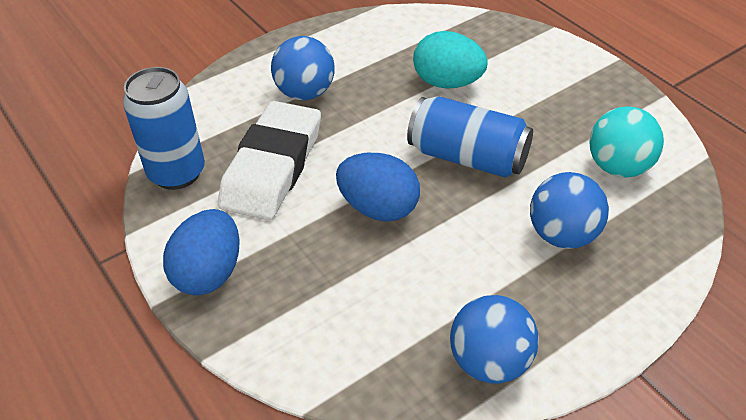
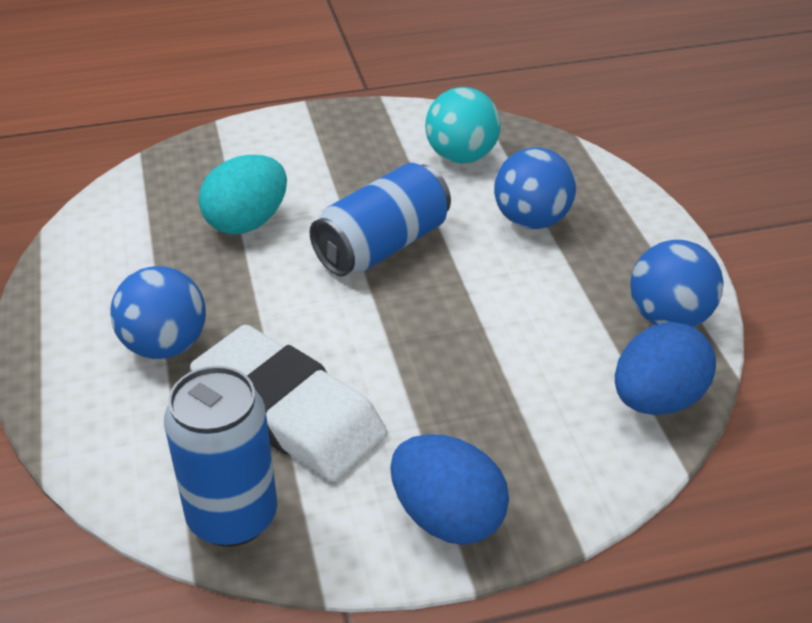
camera: 70 degrees left, 5 degrees down
blue egg [336,153,420,222] -> blue egg moved to [615,322,716,415]

